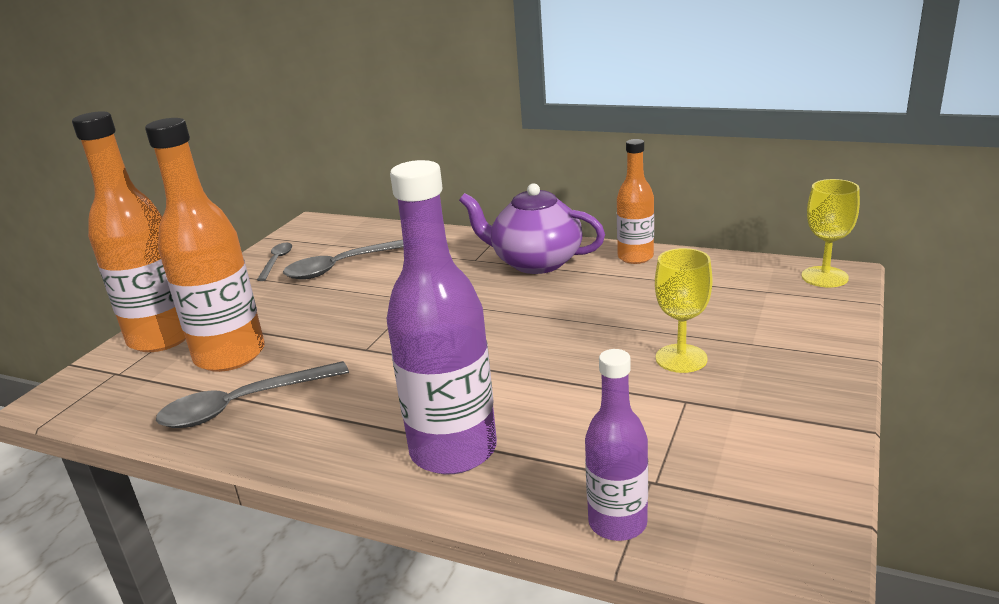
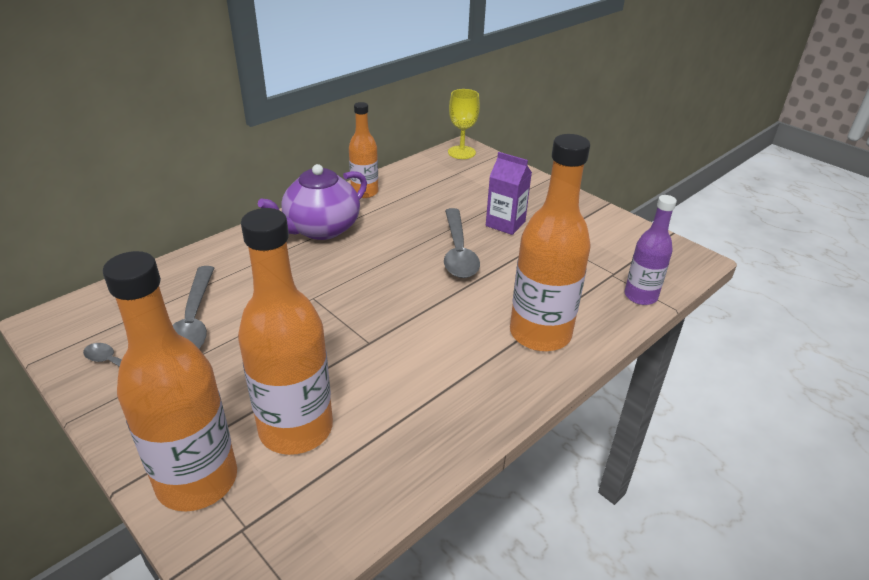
camera: 70 degrees left, 10 degrees up
grey spoon [156,361,349,428] -> grey spoon moved to [444,208,480,278]
purple bottle [387,160,497,474] -> orange bottle [510,134,591,351]
yellow goblet [655,248,713,373] -> purple carton [486,152,532,235]

